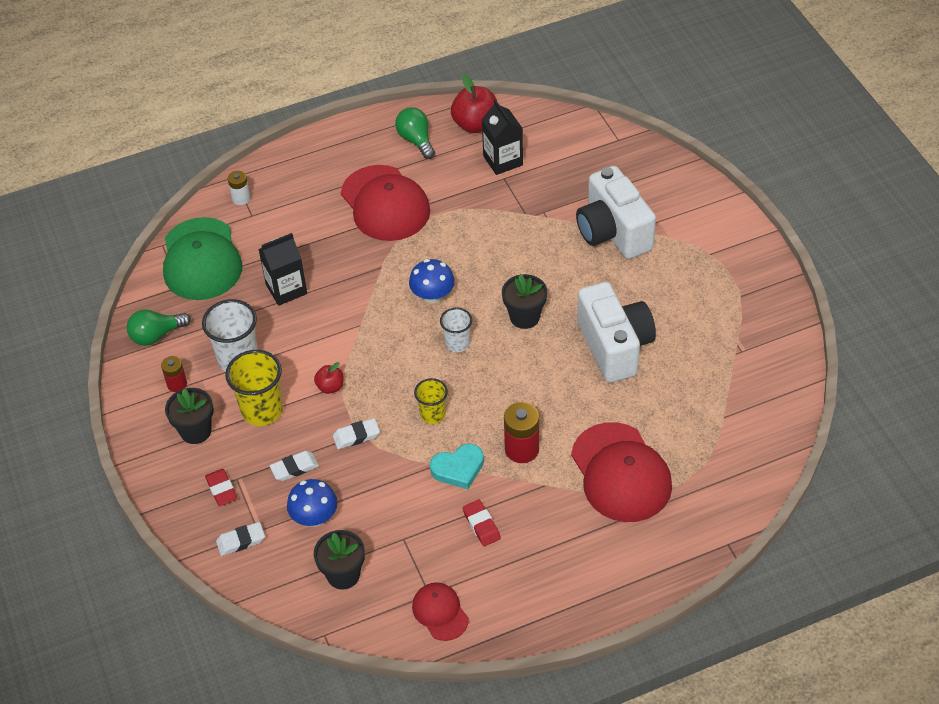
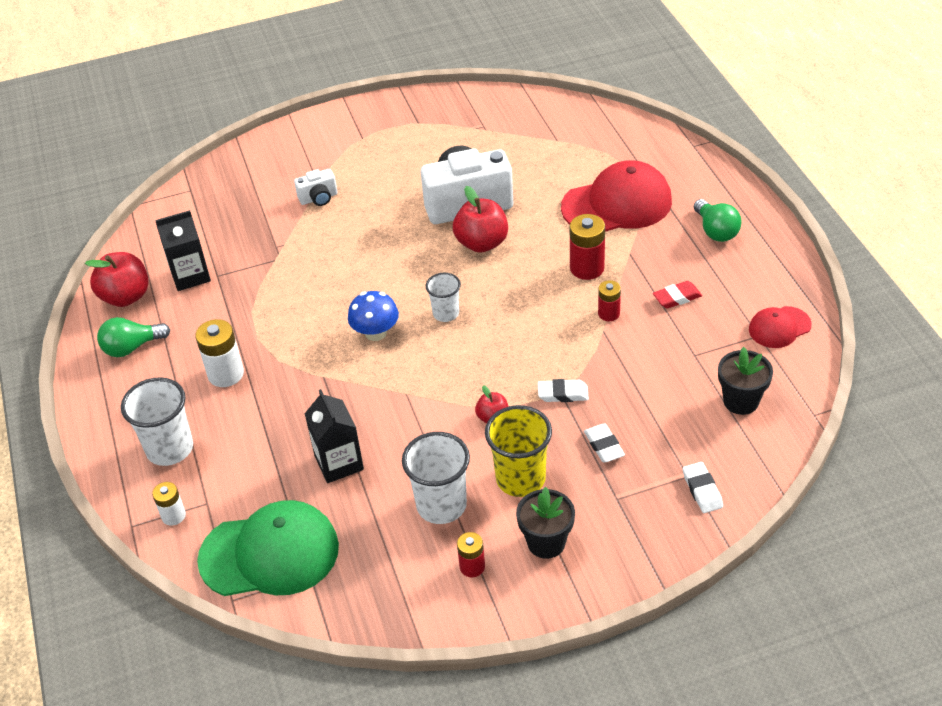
camera: 85 degrees left, 5 degrees down
green light bulb [127,309,191,346] -> green light bulb moved to [694,199,741,242]
red eraser [205,469,237,506] -> none
blue mushroom [287,479,337,527] -> none
white eraser [333,418,380,449] -> white eraser turned 75 degrees counterclockwise [538,379,589,402]
red cap [341,165,430,241] -> white battery [195,319,244,387]
yellow cup [414,378,448,424] -> none
turquoise heart [430,444,484,489] -> red battery [598,280,621,321]
black flower pot [502,274,547,329] -> none
white camera [576,166,656,259] -> white camera [294,169,338,206], size x0.46
none -> white cup [121,377,193,466]
none -> red apple [453,186,508,253]

